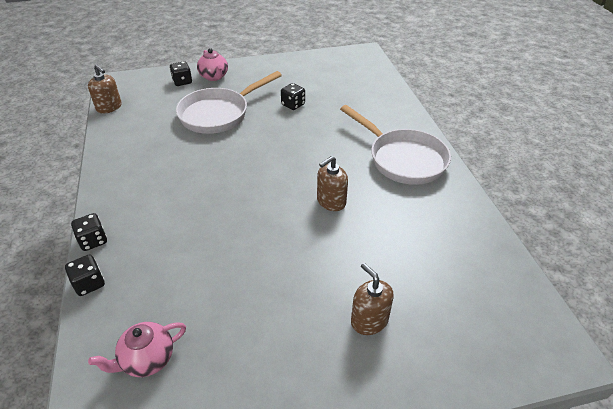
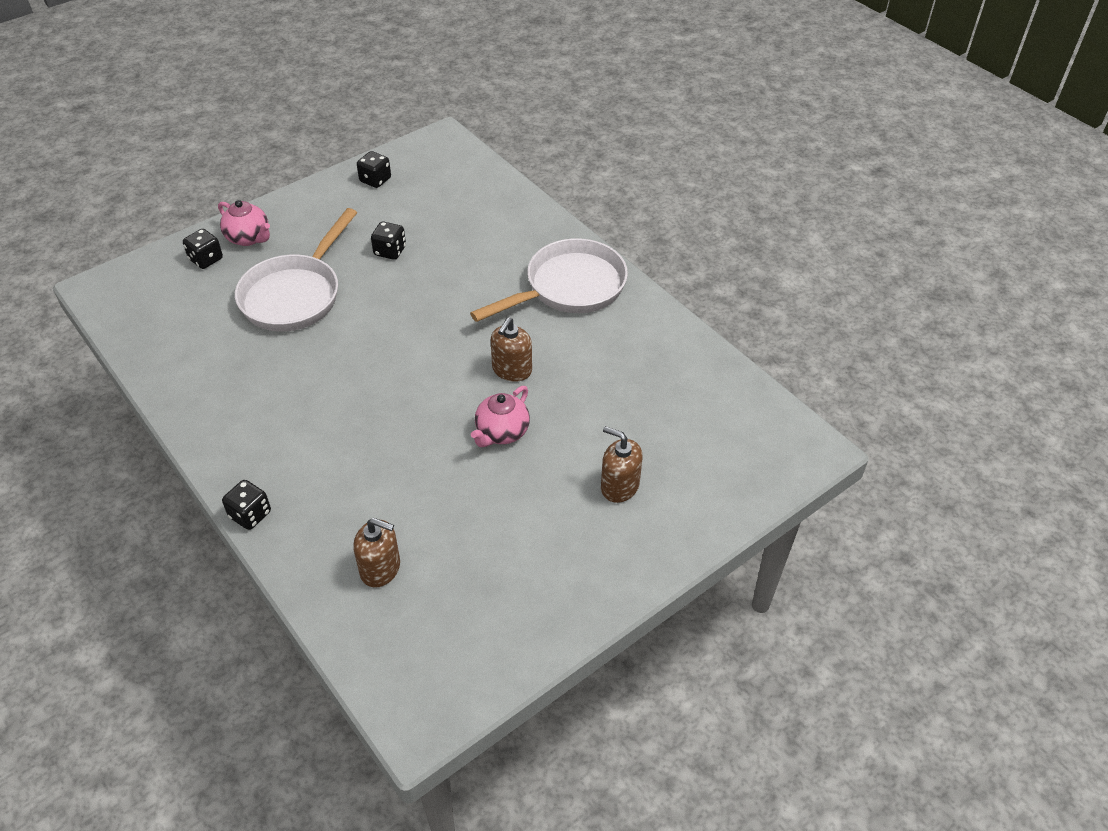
camera: 25 degrees left, 5 degrees up
black dice [65,255,105,296] -> black dice moved to [357,151,391,188]
brown soap dispenser [88,65,122,114] -> brown soap dispenser moved to [353,518,400,588]
pink teapot [88,322,186,377] -> pink teapot moved to [471,386,530,447]
white pan [340,105,451,185] -> white pan turned 60 degrees counterclockwise [470,238,628,322]

